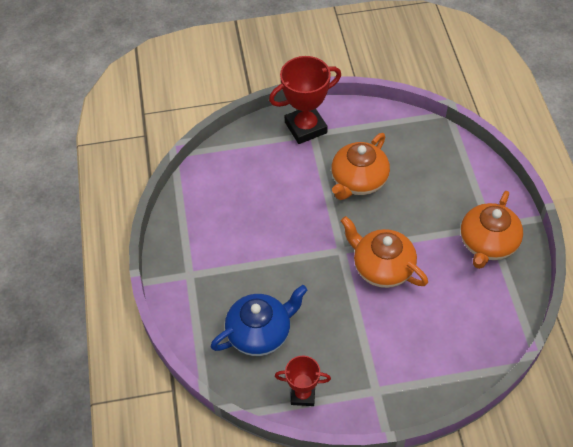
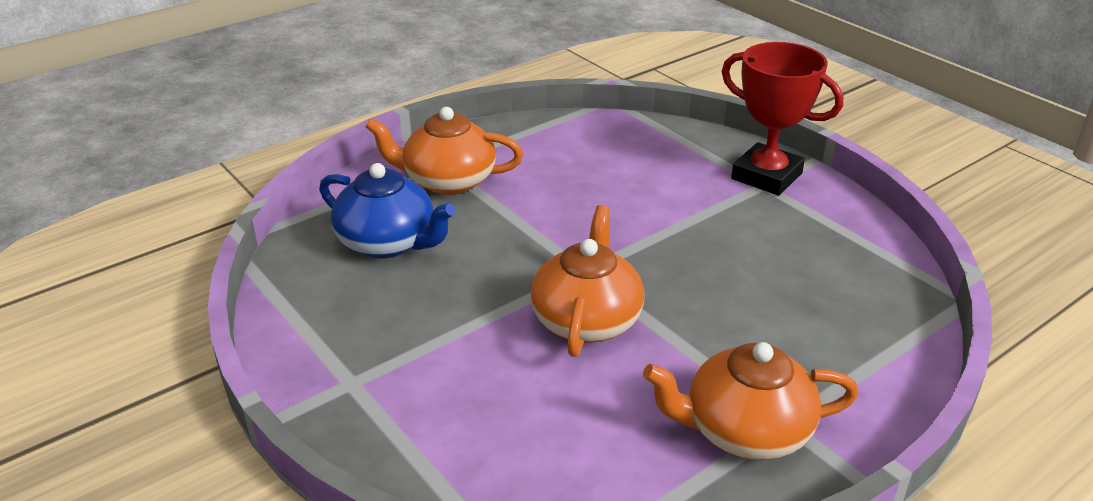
camera: 60 degrees right, 20 degrees down
red trophy [275,356,331,406] -> none
orange teapot [331,133,390,200] -> orange teapot moved to [366,107,523,195]

